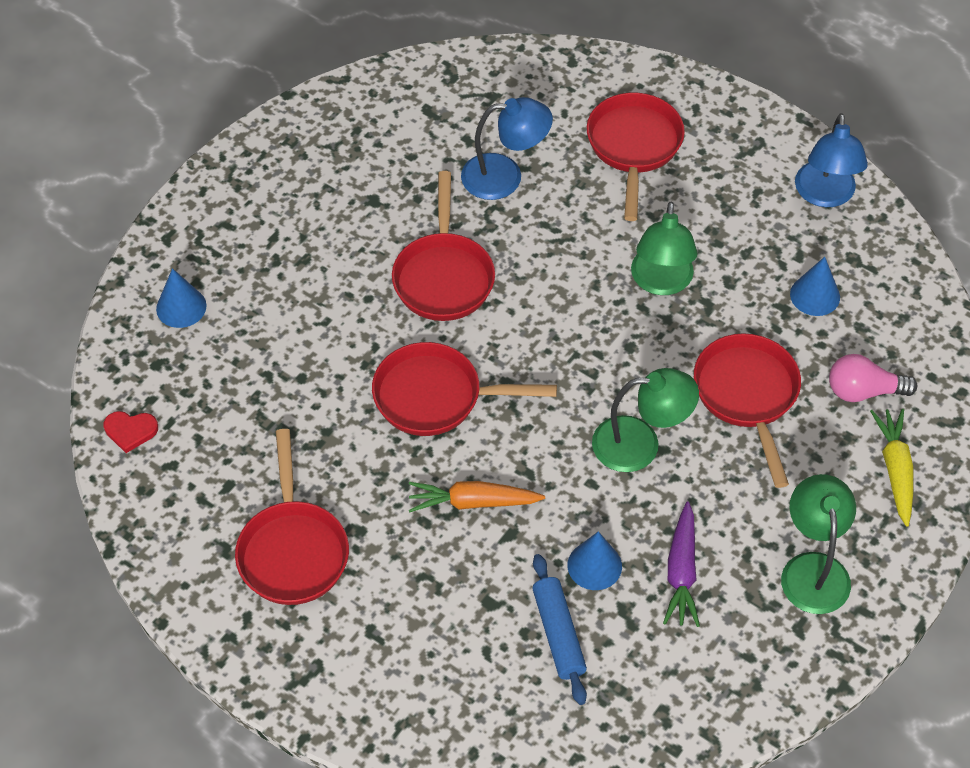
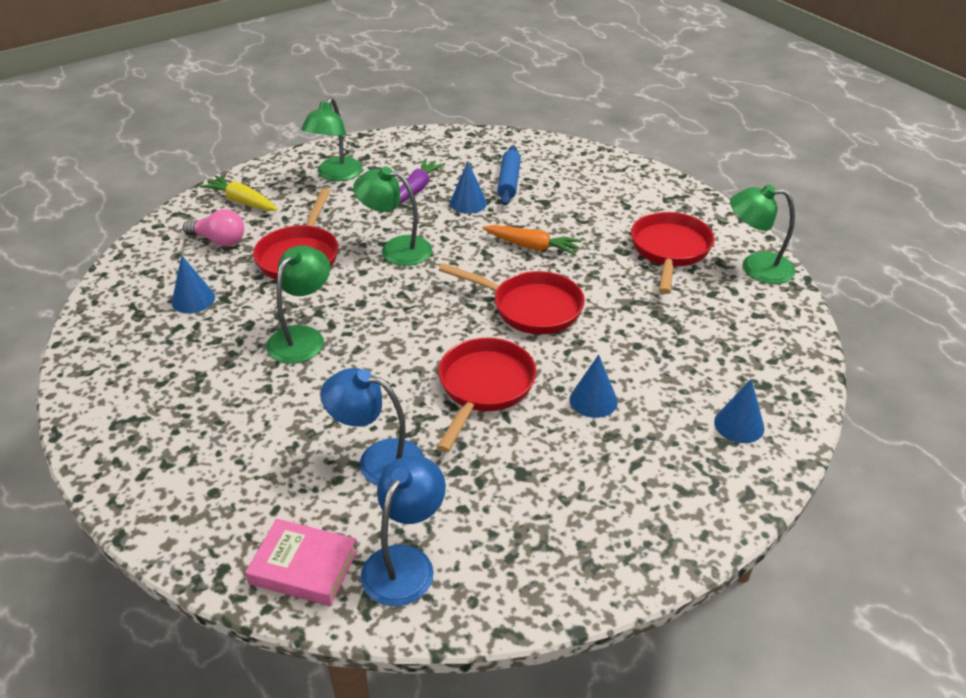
camera: 160 degrees left, 15 degrees down
red heart [104,411,158,453] -> none
red pan [587,93,685,221] -> none
blue lamp [795,113,868,207] -> blue lamp moved to [361,456,446,606]
yellow carrot [870,409,914,527] -> yellow carrot turned 105 degrees clockwise [199,176,278,211]
none -> pink book [245,519,358,606]
none -> blue cone [570,354,618,418]
none -> green lamp [730,184,795,284]

